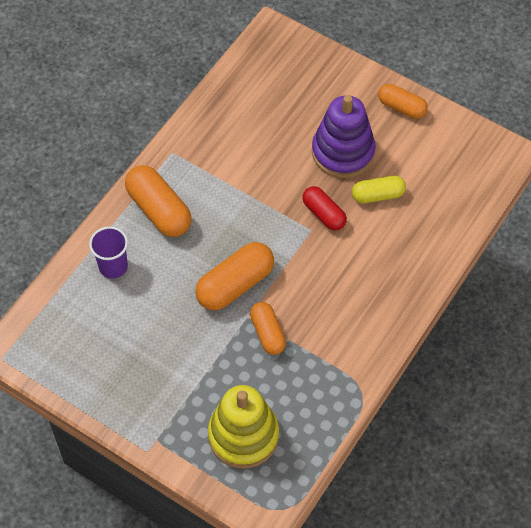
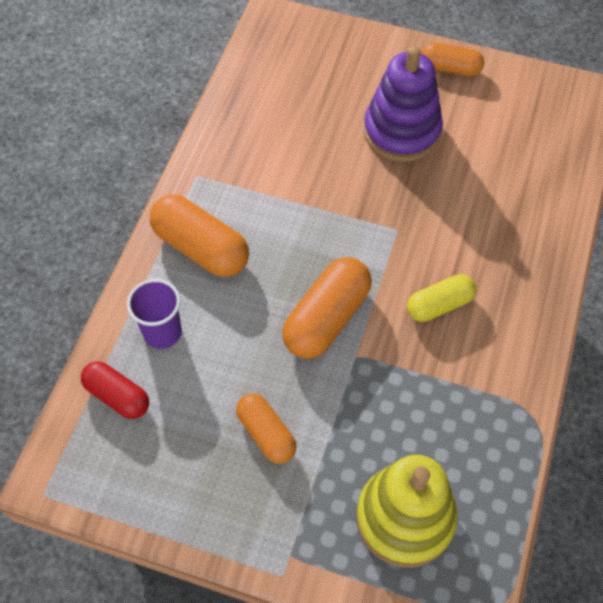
camera: 15 degrees left, 0 degrees up
orange capsule [250,302,286,355] -> orange capsule moved to [236,393,297,464]
red capsule [302,186,347,230] -> red capsule moved to [81,361,149,419]
yellow capsule [352,176,406,203] -> yellow capsule moved to [407,274,476,322]

